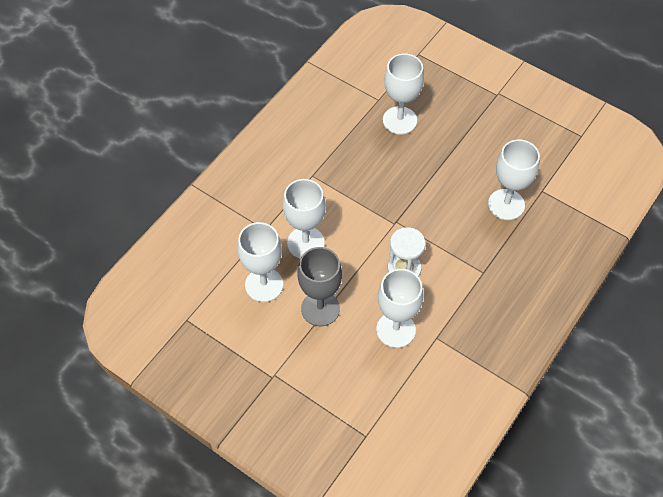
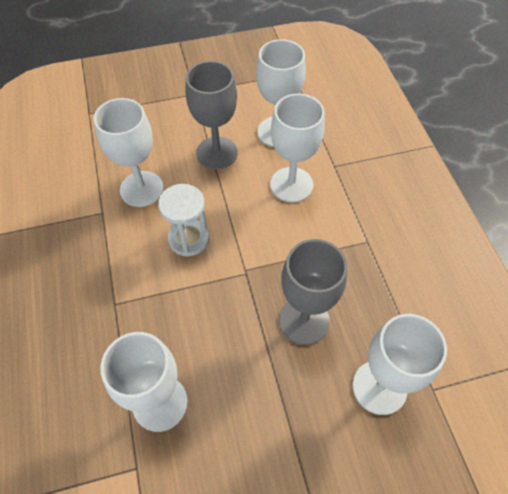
camera: 130 degrees right, 0 degrees up
none -> grey goblet [279,239,347,345]

